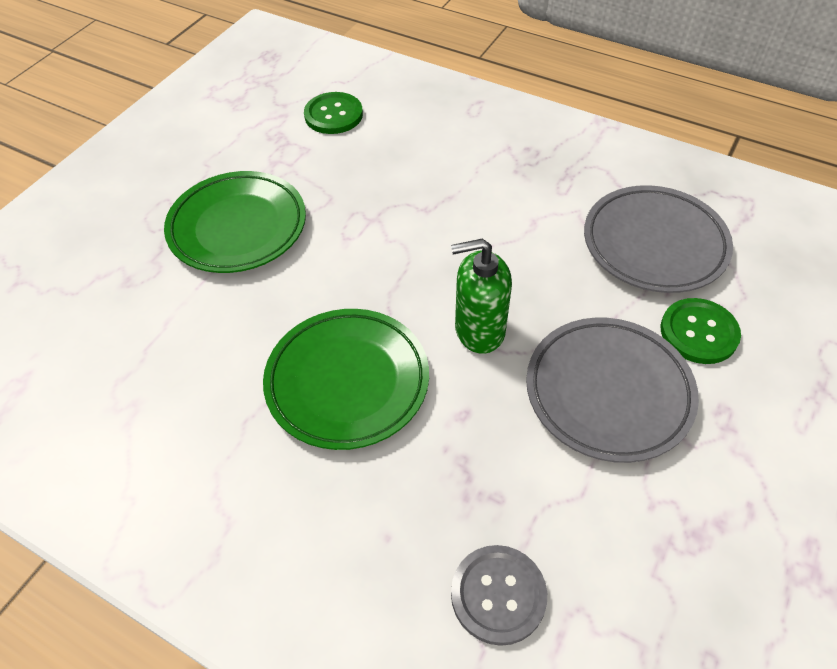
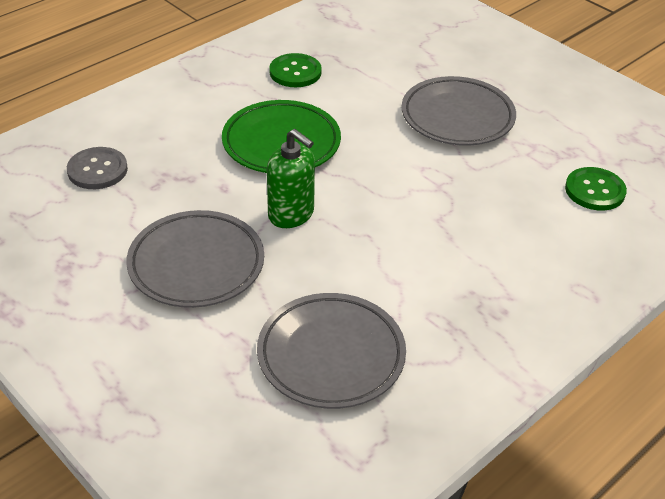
camera: 105 degrees right, 10 degrees down
green plate [164,171,306,273] -> grey plate [401,76,516,146]
green soap dispenser [451,239,512,354] -> green soap dispenser turned 120 degrees clockwise [267,129,315,228]
green button [661,298,741,364] -> green button moved to [269,53,322,87]

